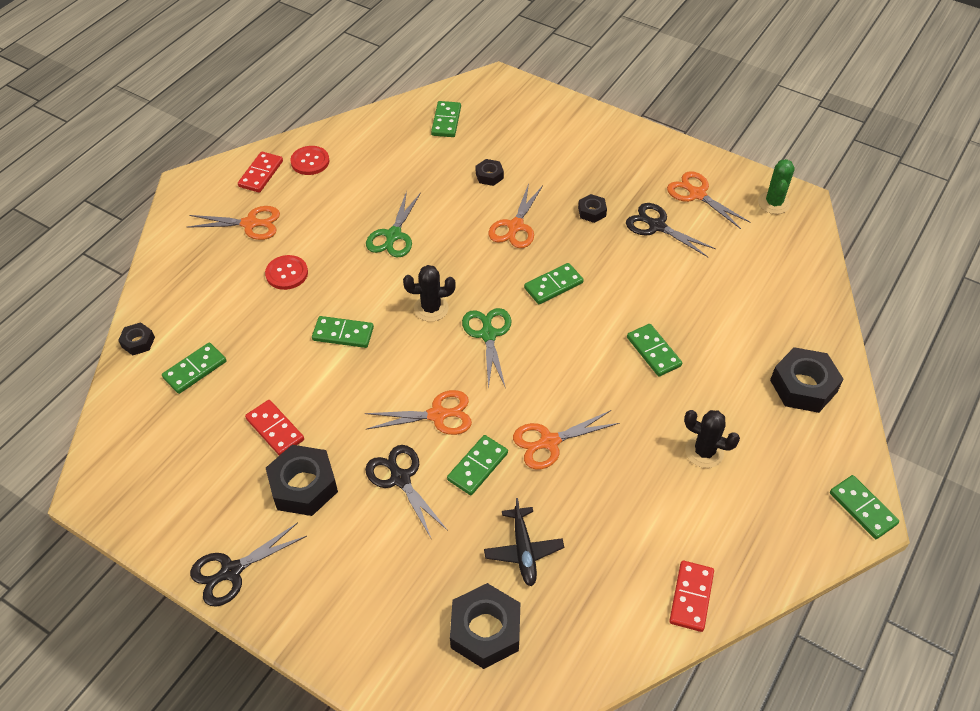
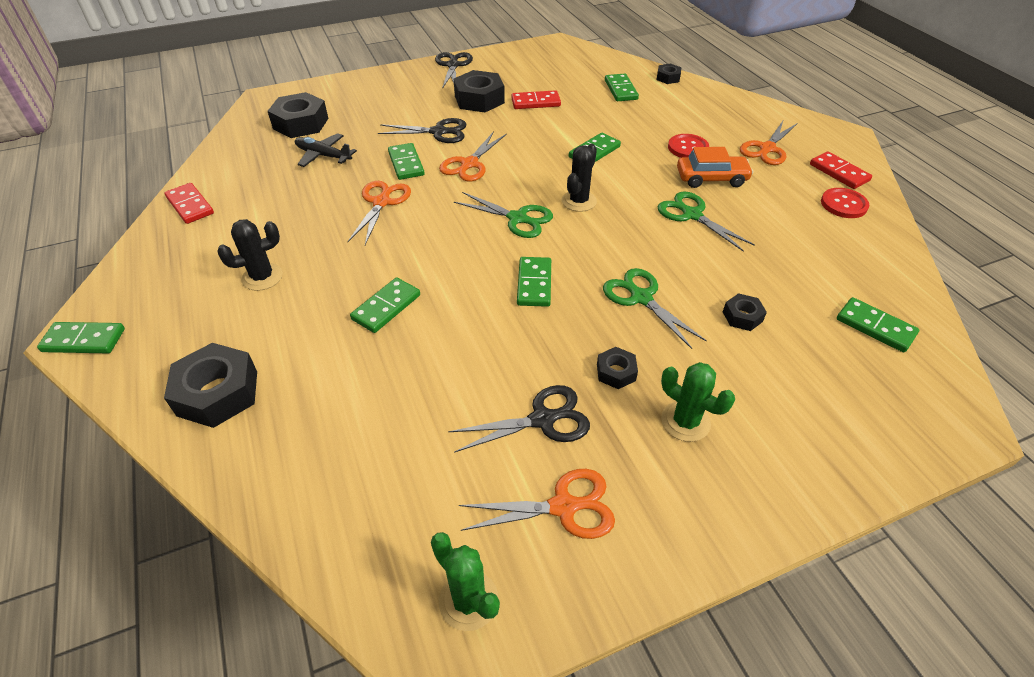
camera: 125 degrees right, 5 degrees down
orange scissors [488,183,543,248] -> green scissors [603,268,707,349]
green domino [627,324,682,376] -> green domino turned 60 degrees counterclockwise [350,277,420,333]
none -> green cactus [661,362,735,442]
none -> orange car [677,147,753,188]

